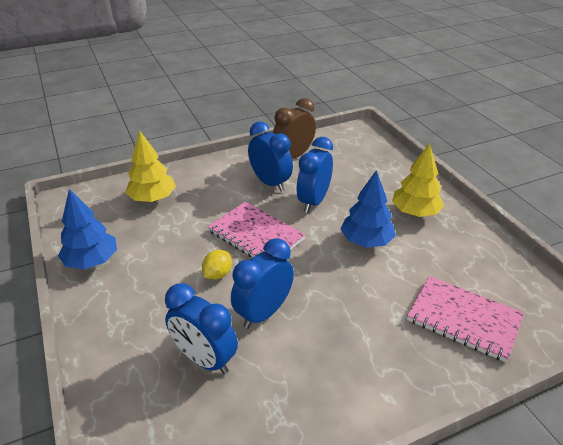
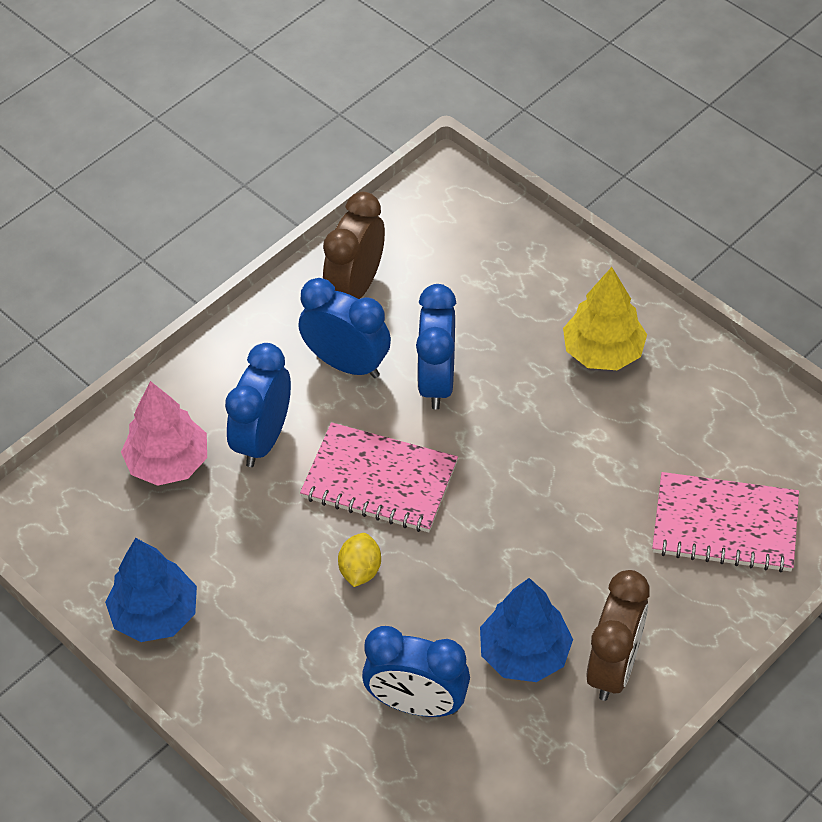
camera: 20 degrees left, 15 degrees up
yellow tree [125,131,176,202] -> pink tree [121,381,207,486]
blue clock [231,238,294,329] -> blue clock moved to [225,343,291,467]
blue tree [341,170,396,248] -> blue tree moved to [480,578,573,682]
none -> brown clock [586,570,650,701]

